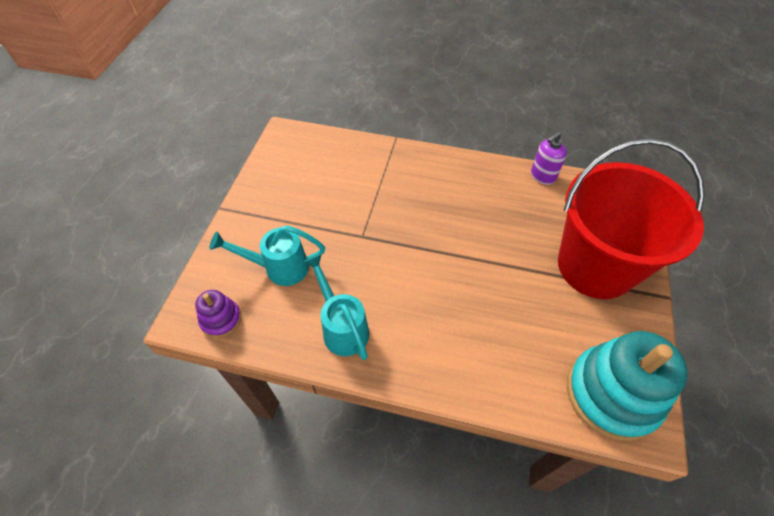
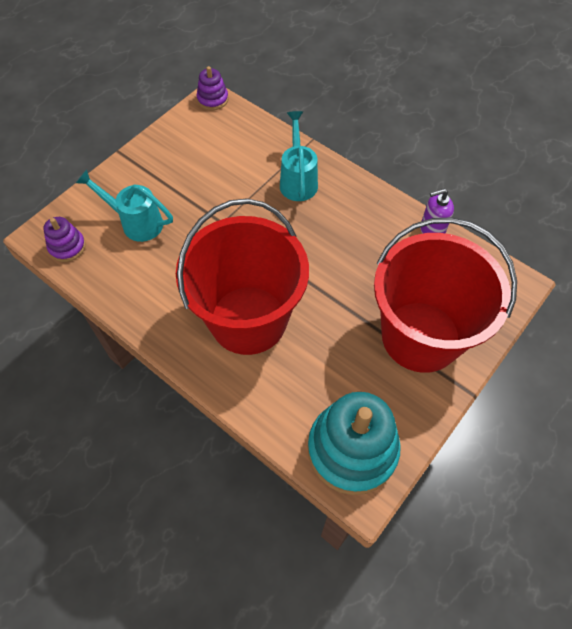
camera: 25 degrees right, 5 degrees up
turquoise watering can [303,254,369,360] -> turquoise watering can moved to [280,111,318,201]
none -> red bucket [176,198,309,355]
none -> purple stacking toy [197,66,228,110]

